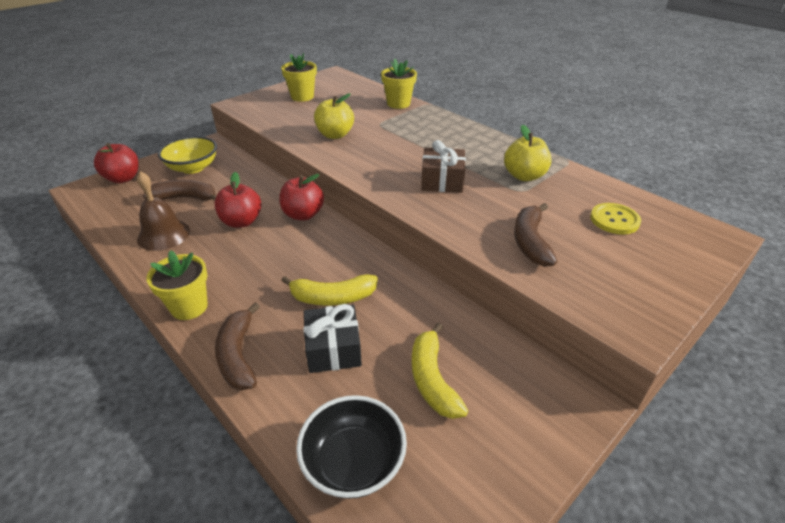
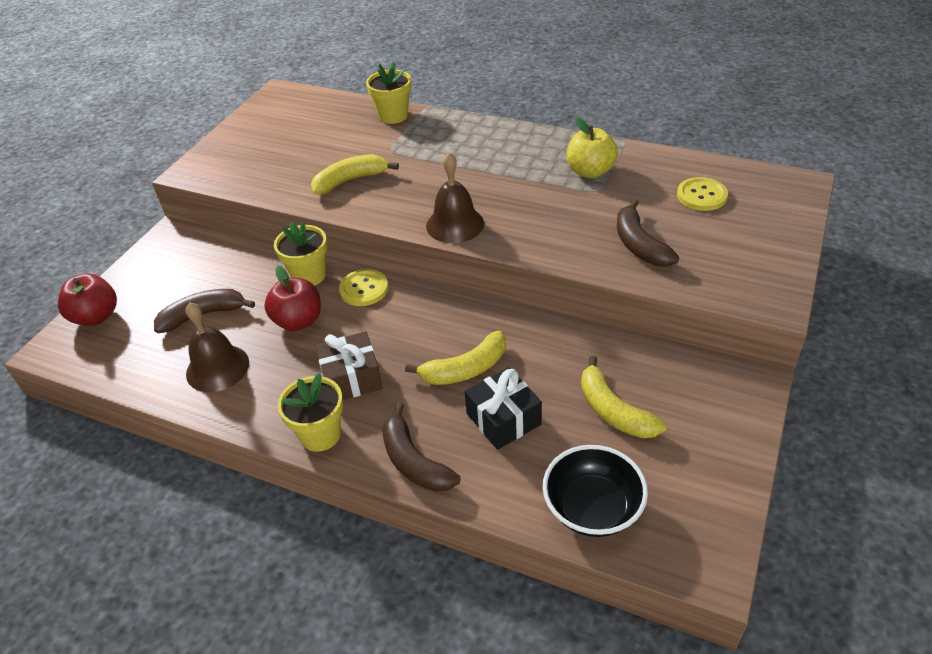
camera: 20 degrees left, 5 degrees up
yellow bowl [158,136,217,174] -> none
red apple [280,174,324,220] -> yellow button [339,269,388,306]
yellow flower pot [281,53,317,102] -> yellow flower pot moved to [274,221,327,286]
yellow apple [314,93,354,139] -> yellow banana [311,154,399,195]
brown gift [421,140,466,193] -> brown gift moved to [316,331,383,400]
none -> brown bell [426,152,484,243]

